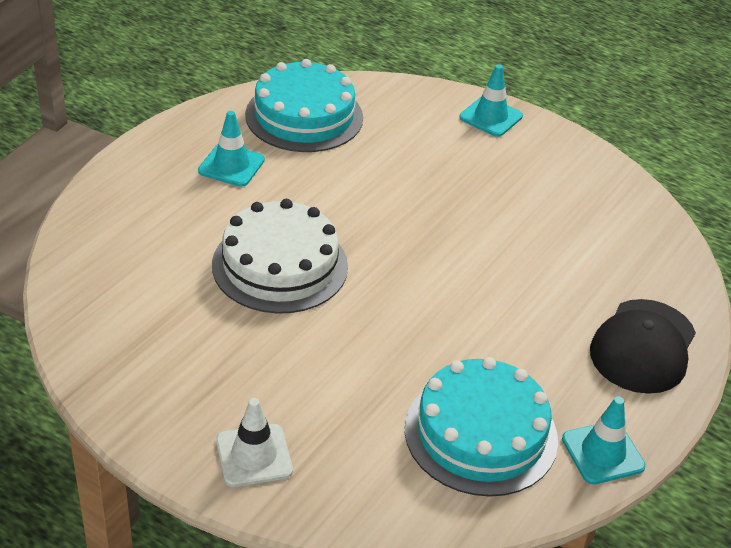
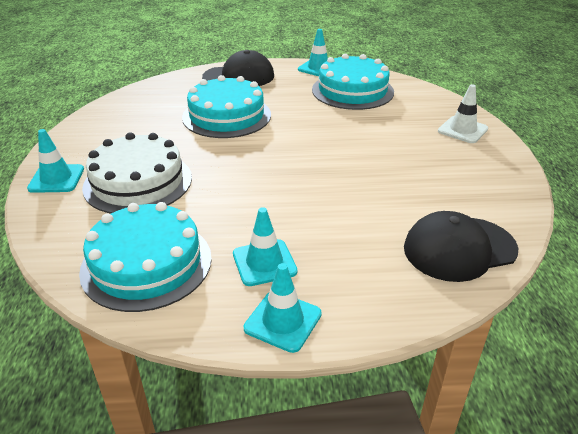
camera: 125 degrees left, 5 degrees down
white cake [212,199,348,314] -> white cake moved to [82,132,192,214]
none -> turquoise cake [182,75,271,138]
none -> turquoise traffic cone [244,263,322,353]
none -> black cap [404,211,518,282]

